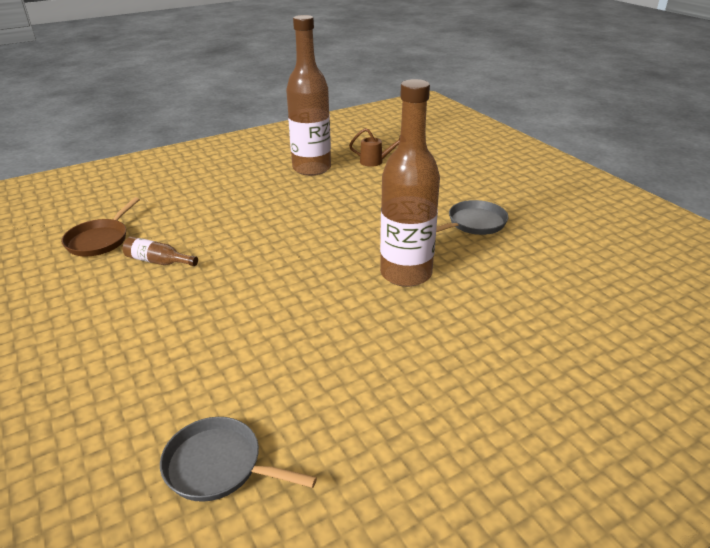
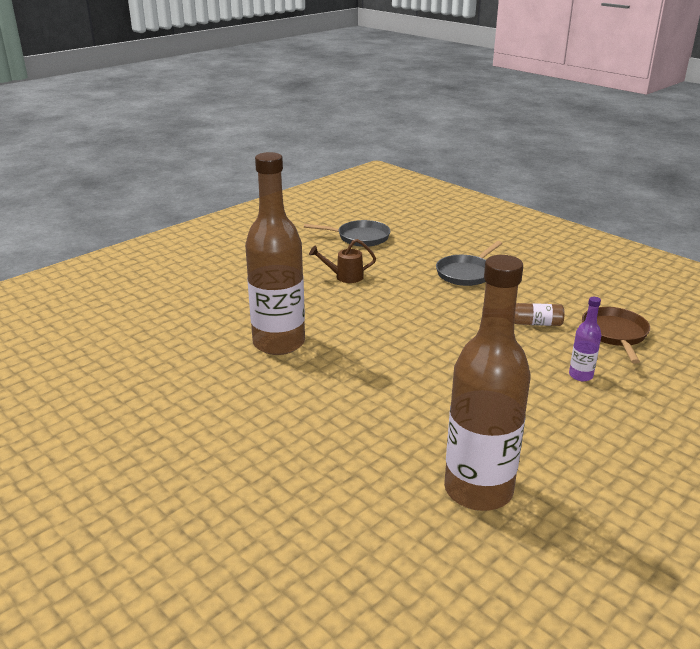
camera: 165 degrees right, 5 degrees down
brown watering can [349,128,400,167] -> brown watering can moved to [309,239,376,283]
grey pan [436,200,508,235] -> grey pan moved to [436,241,502,286]
none -> purple bottle [569,297,601,381]

